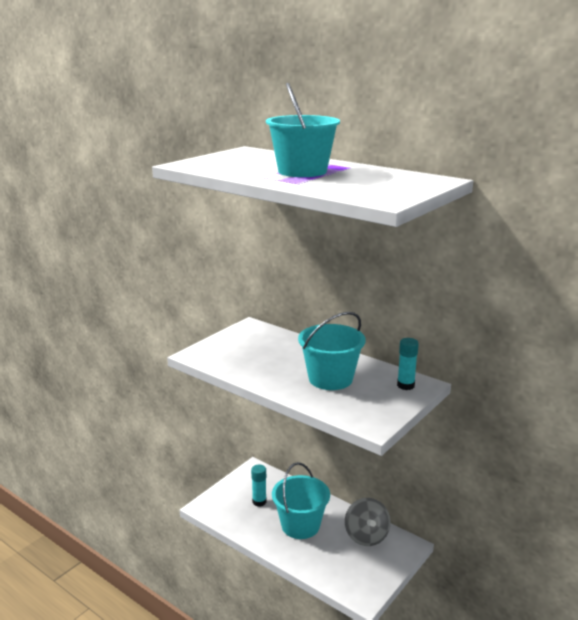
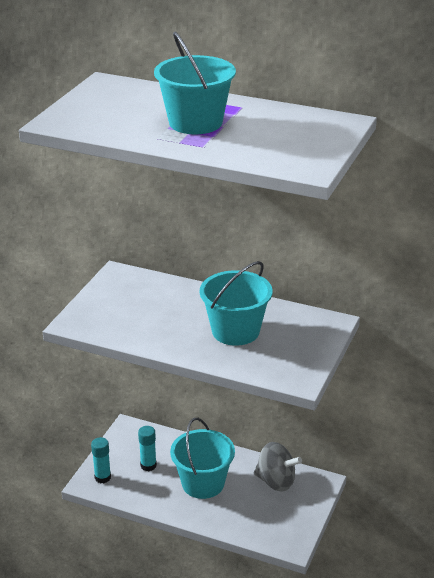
camera: 15 degrees left, 10 degrees up
grey spinning top [345,498,391,546] -> grey spinning top turned 45 degrees counterclockwise [254,442,302,492]
turquoise glue stick [397,338,419,390] -> turquoise glue stick moved to [91,437,111,483]

